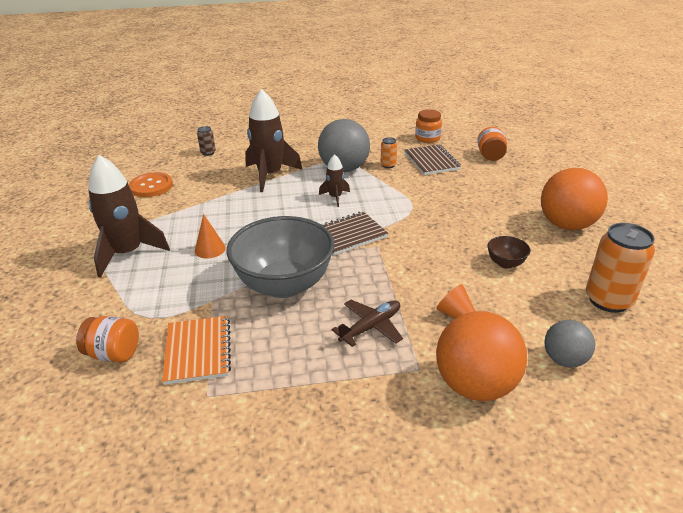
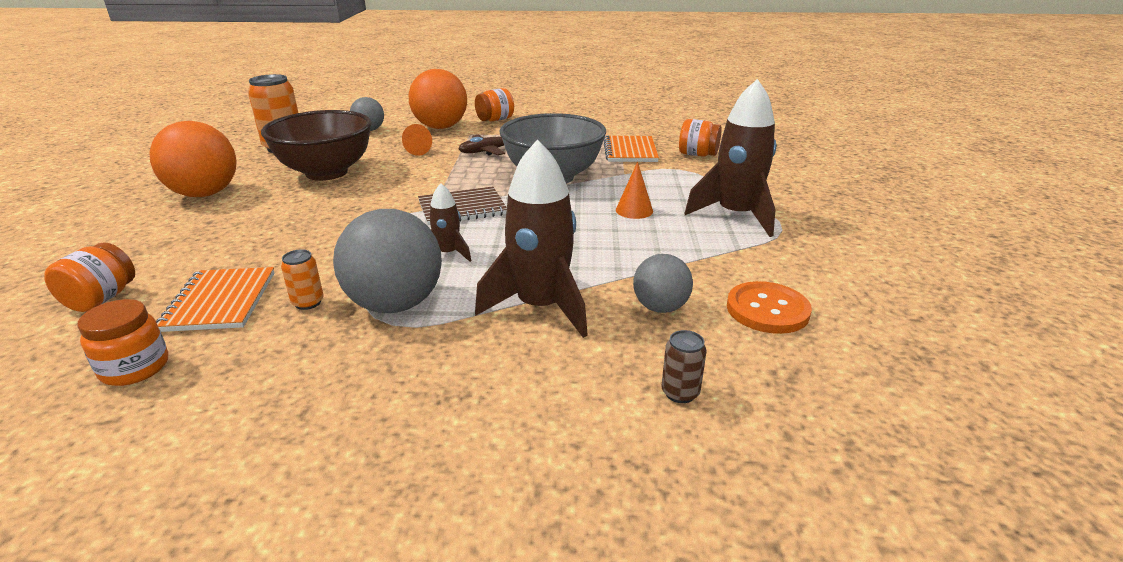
camera: 170 degrees left, 5 degrees down
brown notebook [404,144,461,175] -> orange notebook [156,267,274,332]
brown bowl [488,236,530,269] -> brown bowl [261,110,372,181], size x2.41
none -> orange jar [475,88,514,121]
none -> grey ball [633,254,693,313]

